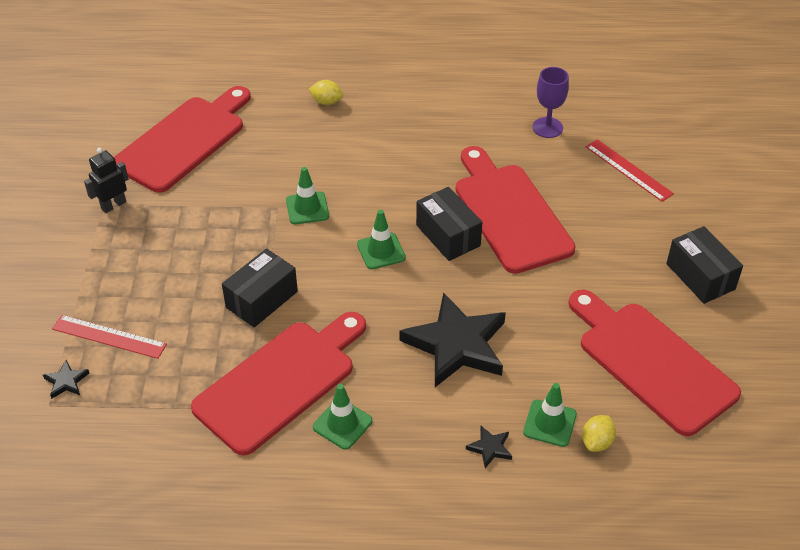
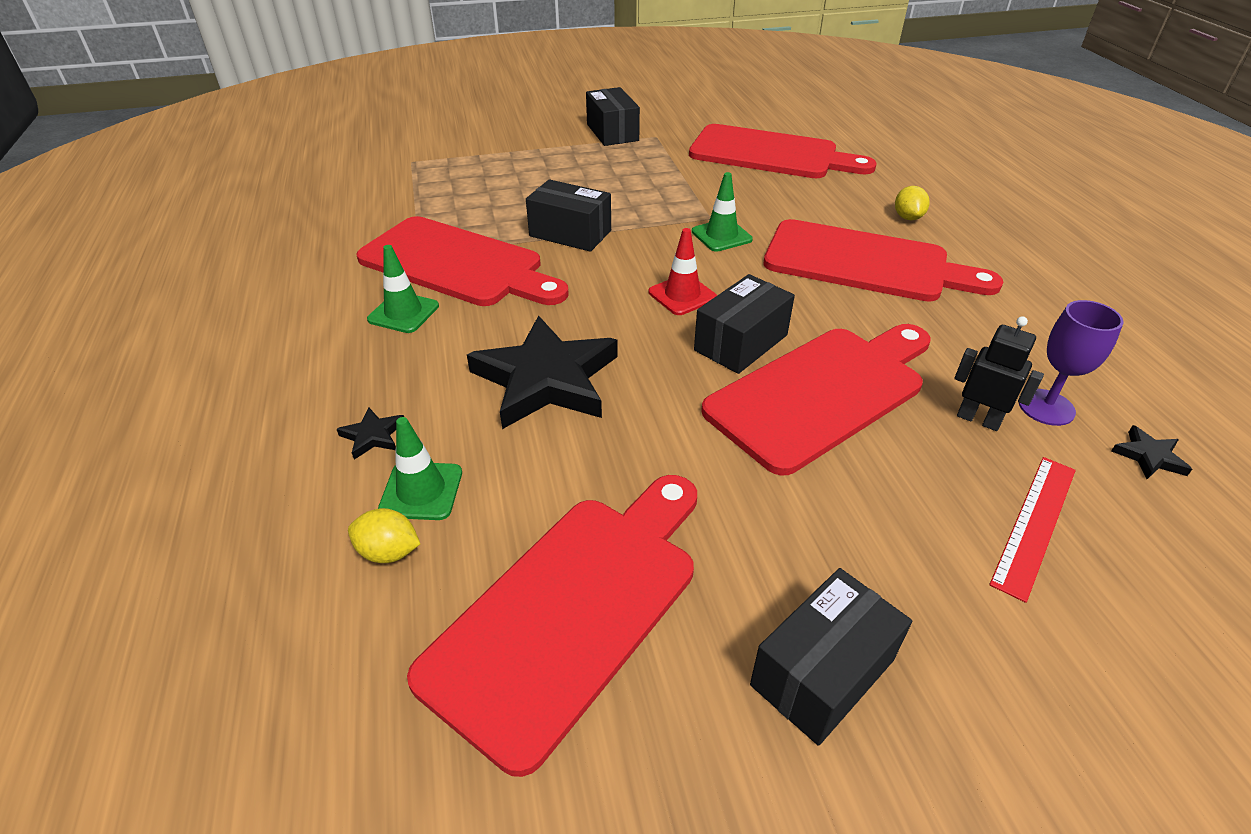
camera: 75 degrees right, 5 degrees down
black star [43,360,89,399] -> black star moved to [1111,425,1192,479]
red ruler [52,315,167,359] -> none
black robot [84,148,129,213] -> black robot moved to [954,316,1044,431]
green traffic cone [357,210,406,270] -> red traffic cone [649,228,717,315]
none -> black box [586,87,640,146]
none -> red cutting board [763,219,1003,302]

